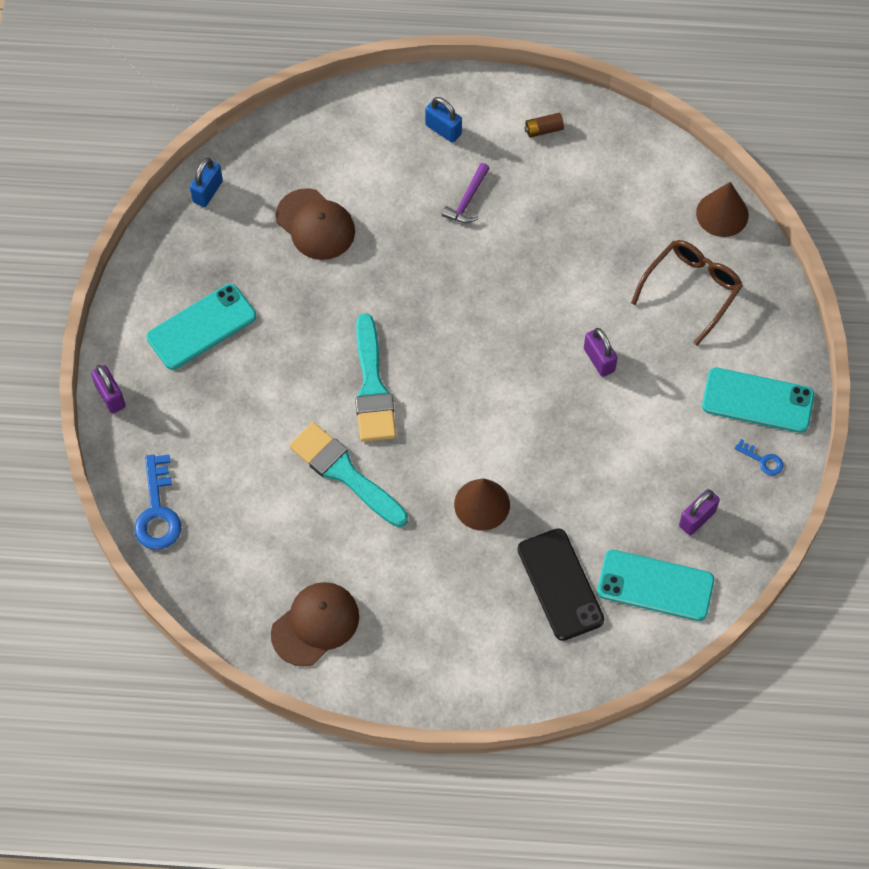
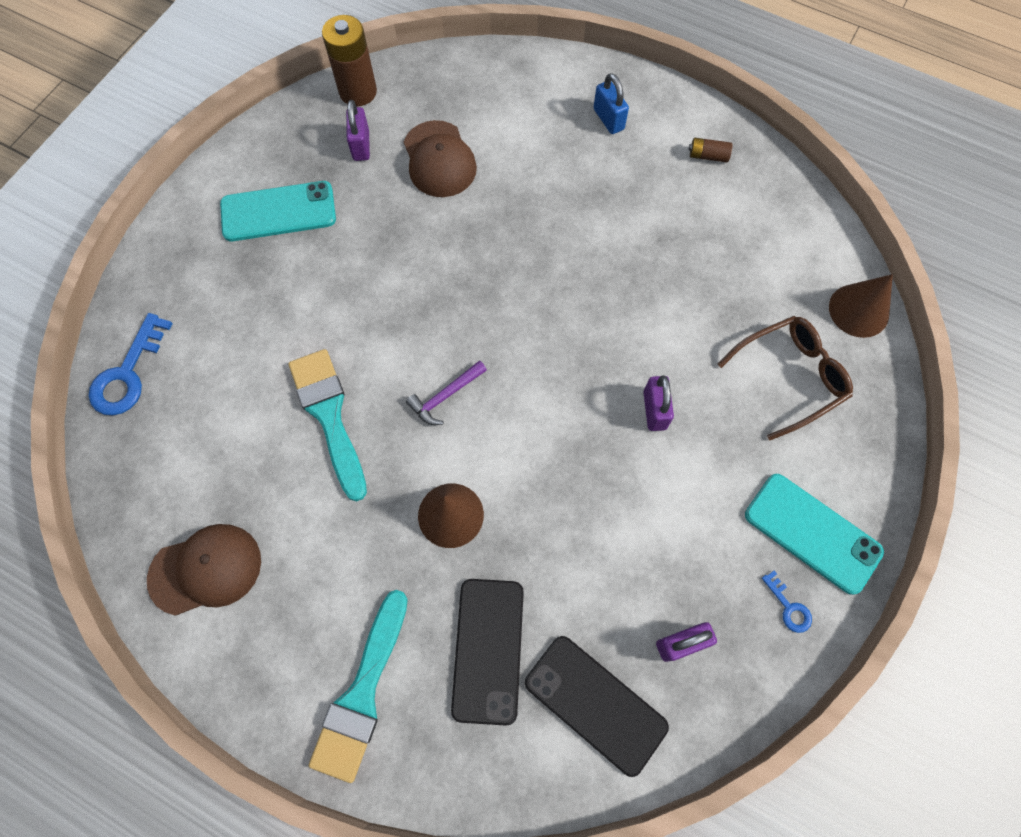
camera: 25 degrees right, 5 degrees up
purple padlock [91,365,125,414] -> purple padlock moved to [346,100,370,161]
blue padlock [190,158,223,207] -> brown battery [322,15,377,106]
turquoise brush [355,313,396,442] -> turquoise brush moved to [309,590,408,783]
purple hammer [442,163,490,223] -> purple hammer moved to [406,360,487,425]
turquoise phone [597,550,714,621] -> black phone [525,636,669,777]

